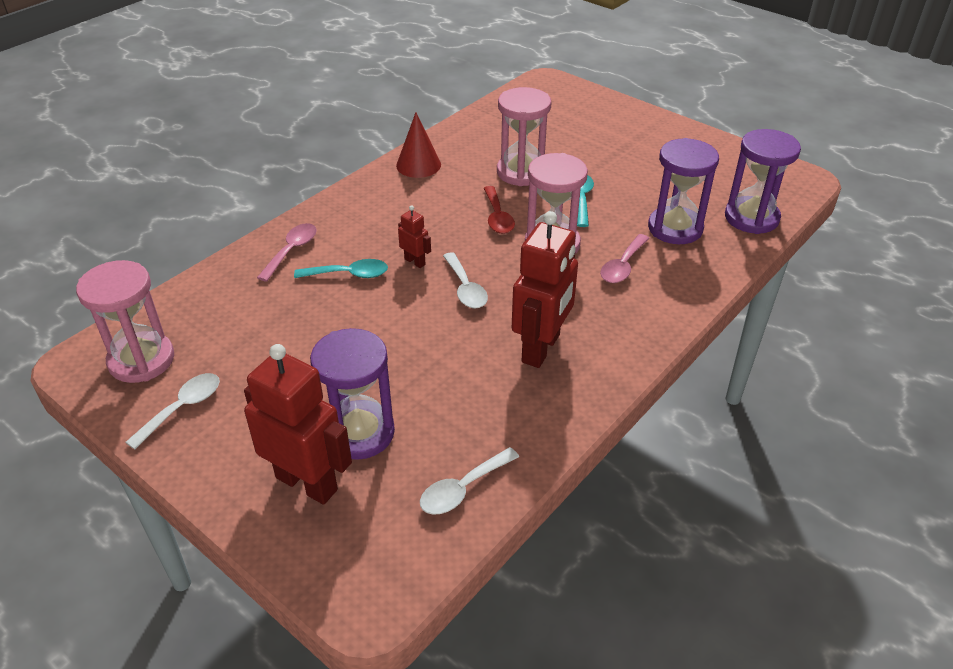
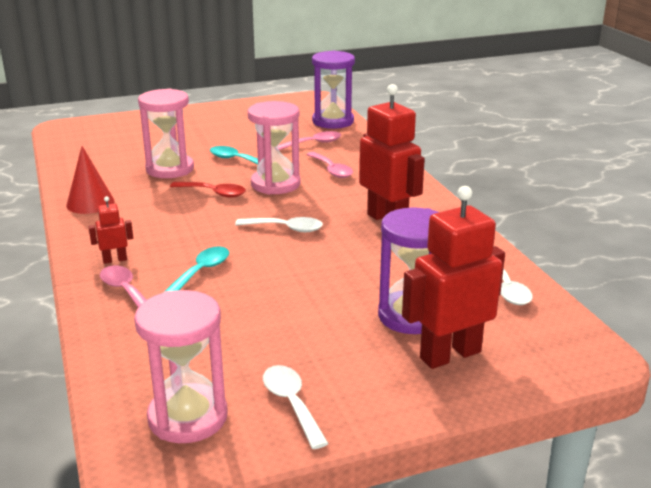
camera: 60 degrees left, 15 degrees down
red robot [398,206,431,268] -> red robot moved to [88,196,133,264]
purple hourglass [648,138,719,244] -> pink spoon [278,131,341,150]

